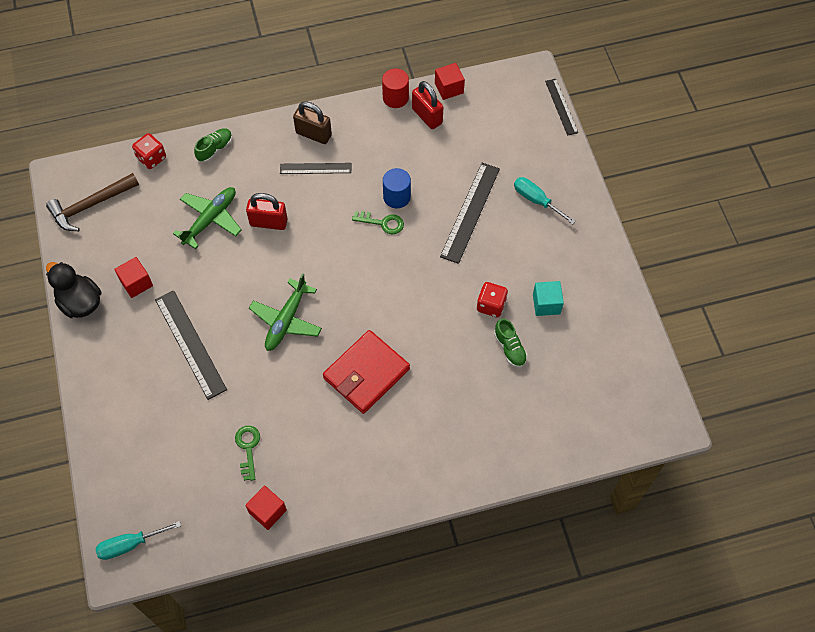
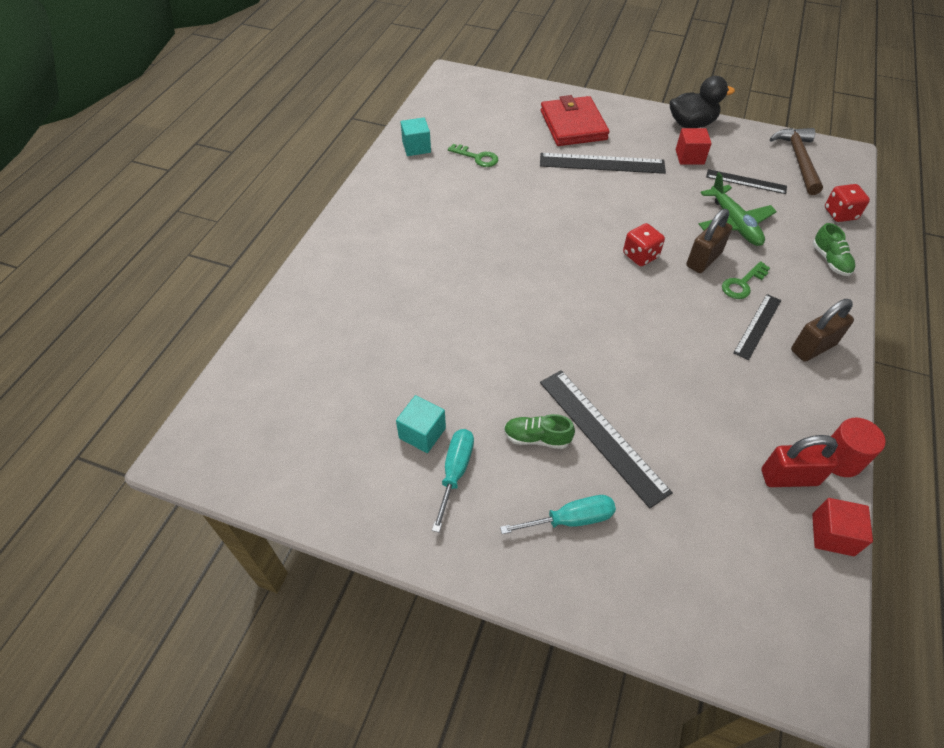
camera: 125 degrees right, 10 degrees down
turquoise screwdriver [95,521,181,560] -> turquoise screwdriver moved to [432,429,474,533]
red cube [245,486,287,530] -> turquoise cube [401,117,431,156]
red padlock [246,193,288,230] -> brown padlock [686,209,732,273]
green plane [249,273,322,351] -> none
red wallet [323,330,410,414] -> red wallet moved to [541,95,609,146]
green key [352,211,404,234] -> green key moved to [722,261,770,299]
blue cylinder [383,168,411,208] -> none
red dice [477,282,508,318] -> red dice moved to [623,223,665,266]
green shoe [494,318,528,368] -> green shoe moved to [504,414,575,449]
black ruler [545,79,578,136] -> black ruler moved to [706,169,787,194]

